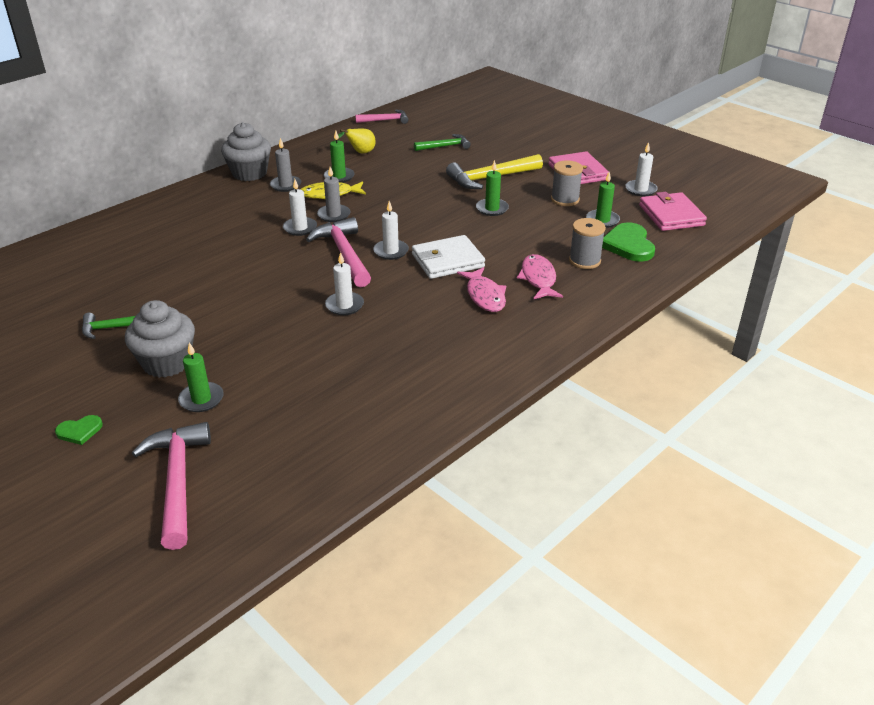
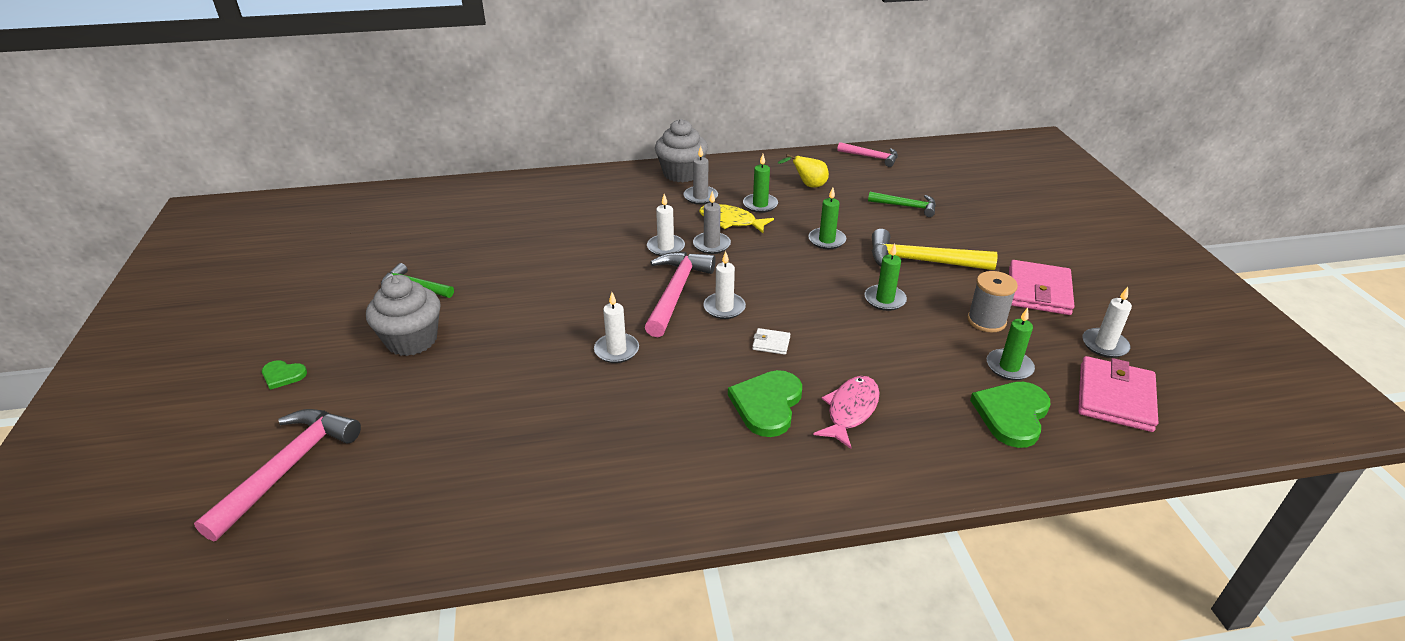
camera: 35 degrees right, 0 degrees up
green candle [178,343,224,412] -> green candle moved to [808,187,846,249]
white wallet [412,235,485,279] -> white wallet [752,328,791,355], size x0.46
pink fish [457,267,506,312] -> green heart [728,370,802,437]
grey spool [569,218,606,269] -> none

